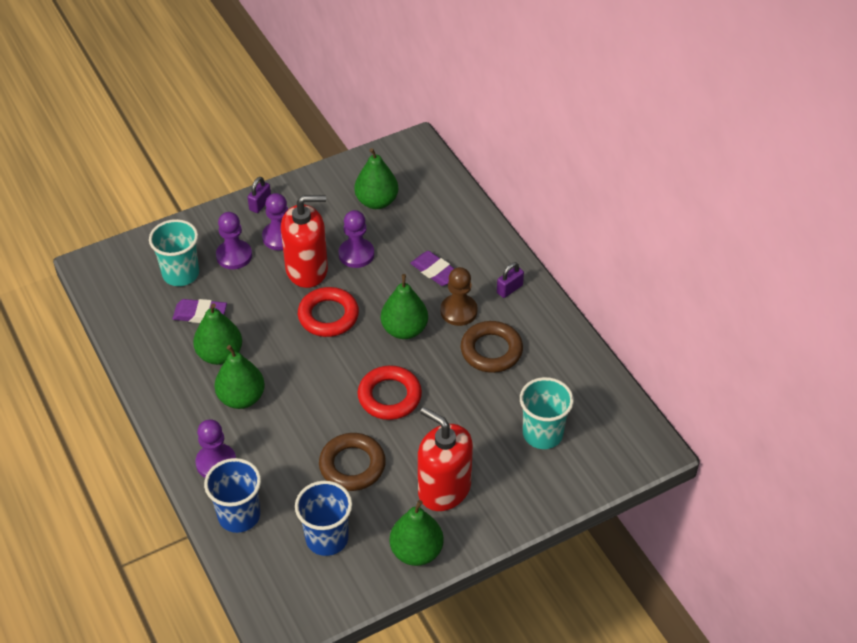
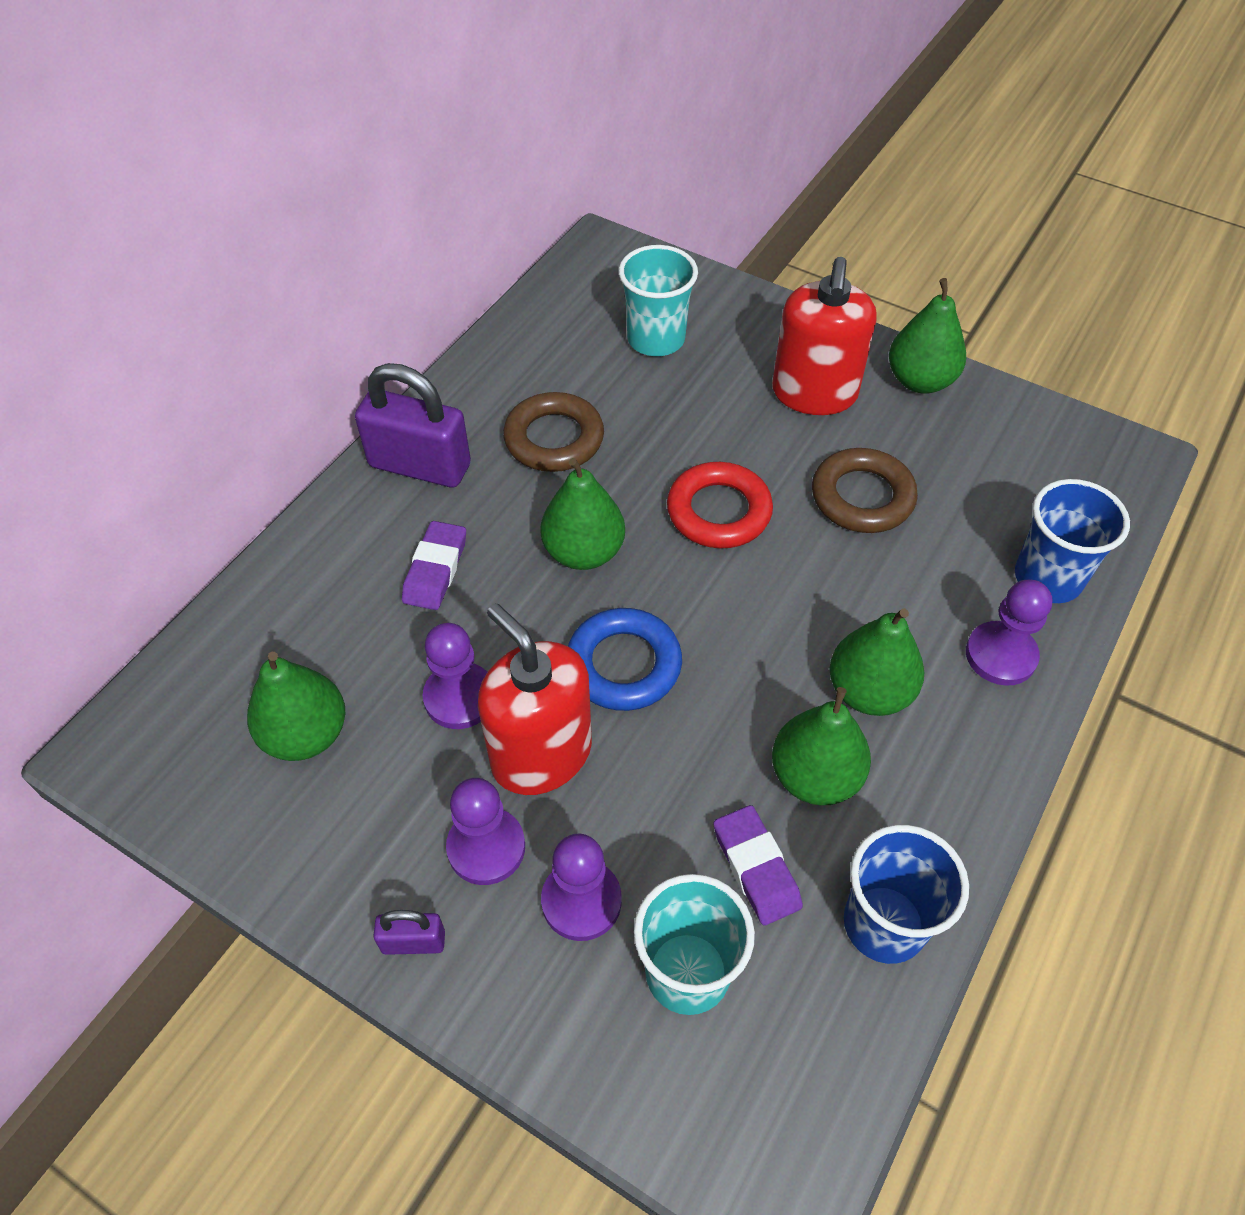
camera: 120 degrees left, 5 degrees up
blue cup [295,481,352,556] -> blue cup moved to [844,825,969,964]
red ring [298,287,359,337] -> blue ring [568,608,682,711]
brown pawn [441,267,478,326] -> none
purple padlock [497,262,524,298] -> purple padlock [355,363,471,488], size x2.10

